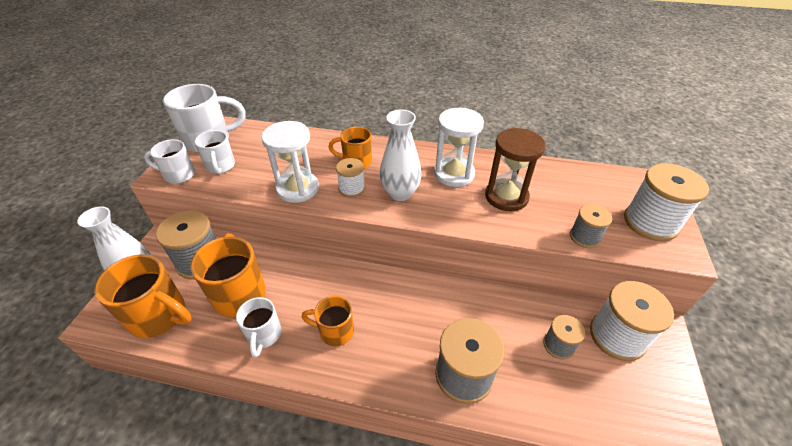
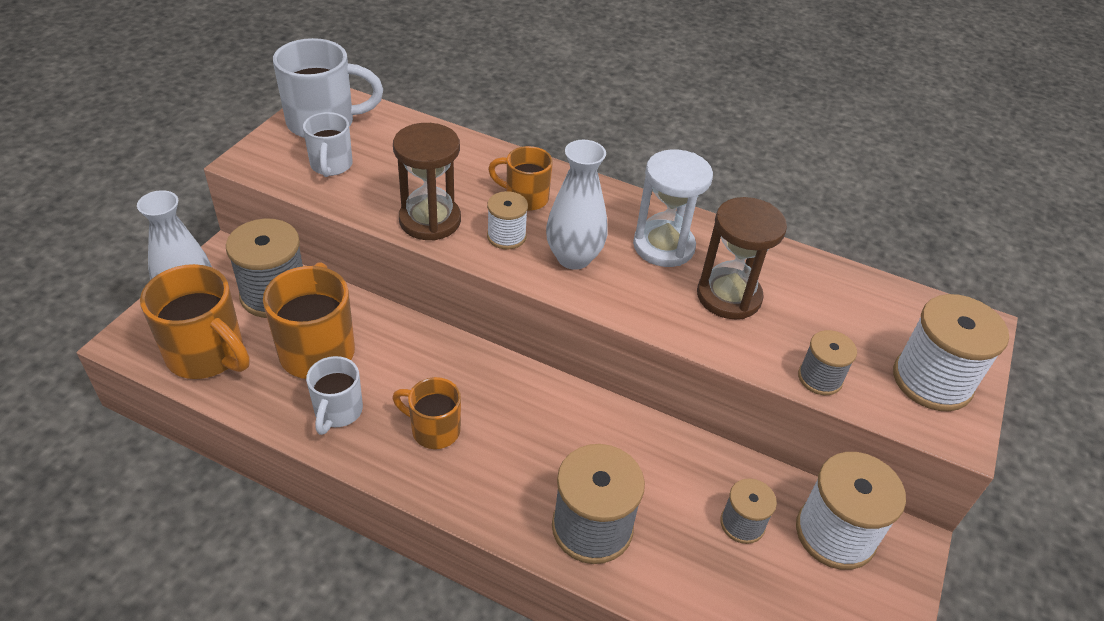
camera: 10 degrees right, 0 degrees up
white mug [144,139,195,184] -> none
white hourglass [261,121,319,203] -> brown hourglass [393,123,461,241]

